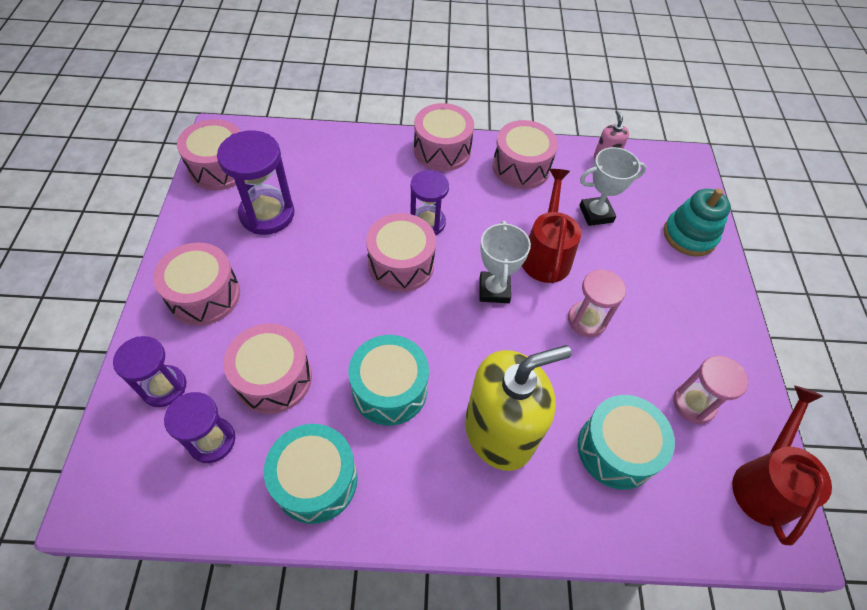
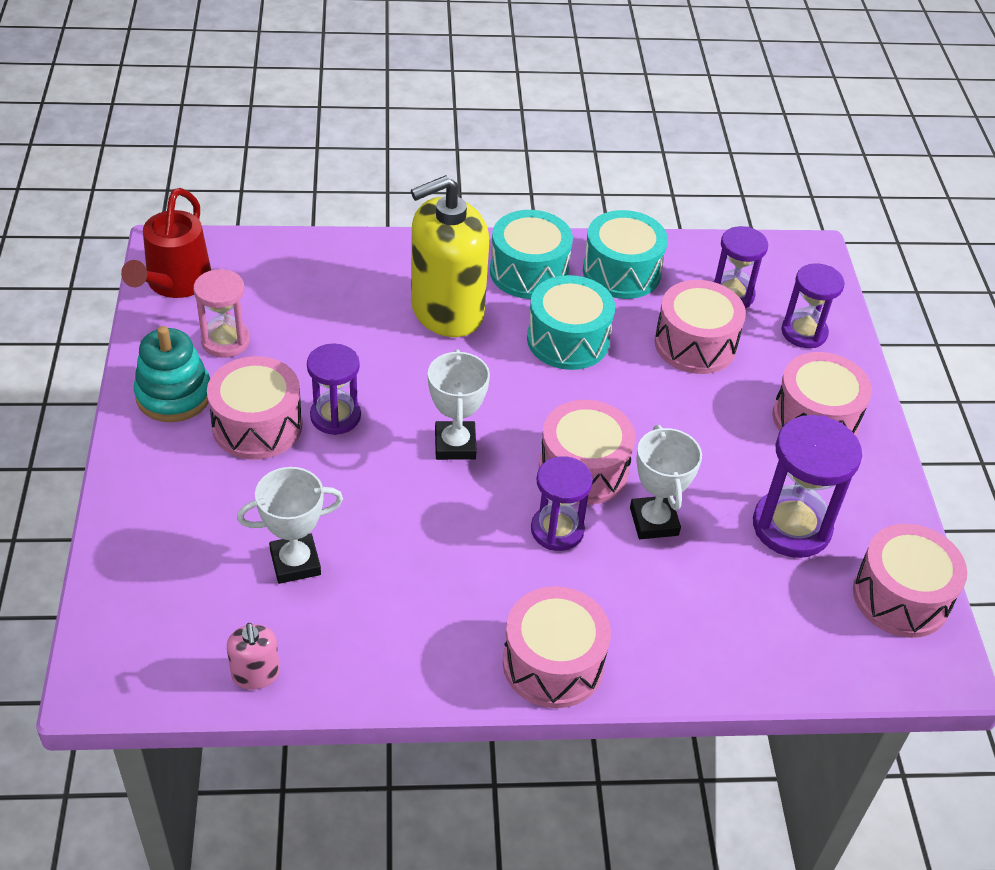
camera: 175 degrees right, 10 degrees down
pink drum [493,120,558,189] -> pink drum moved to [207,356,303,460]
red watering can [522,169,581,283] -> none
pink hourglass [568,269,626,337] -> purple hourglass [307,343,361,435]
turquoise drum [578,395,675,490] -> turquoise drum moved to [490,210,573,299]
turquoise stacking toy [664,188,731,257] -> turquoise stacking toy moved to [134,326,210,422]
none -> white trophy [630,425,702,539]

